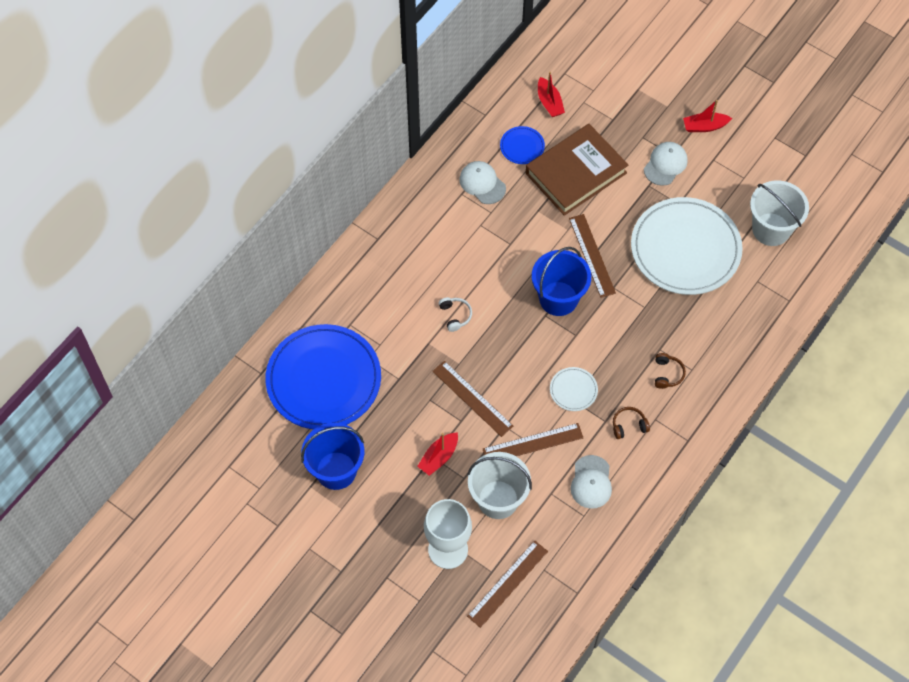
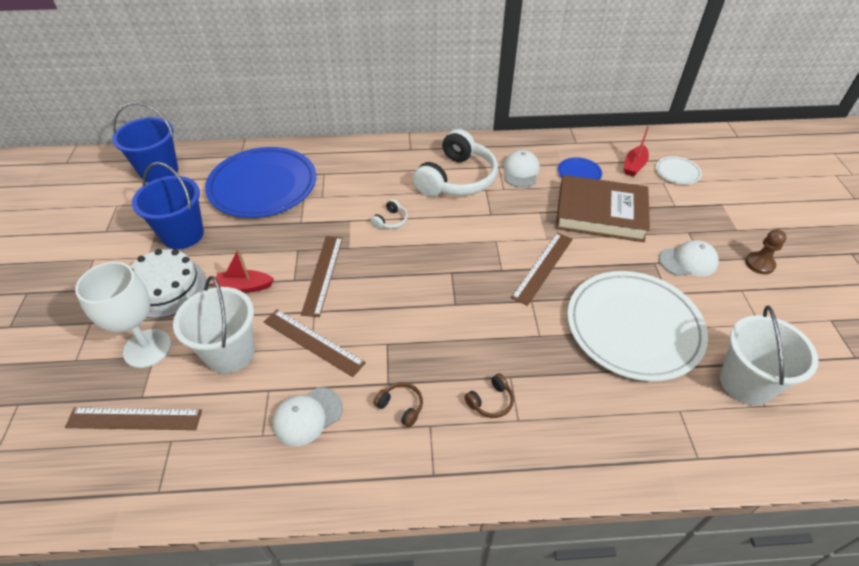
camera: 50 degrees right, 15 degrees down
blue bucket [532,247,591,316] -> blue bucket moved to [112,102,178,183]
white plate [550,367,598,411] -> white plate moved to [656,156,702,184]
red boat [683,100,732,132] -> brown pawn [745,229,786,274]
none -> white cake [130,249,206,319]
none -> white headphones [413,129,498,197]

